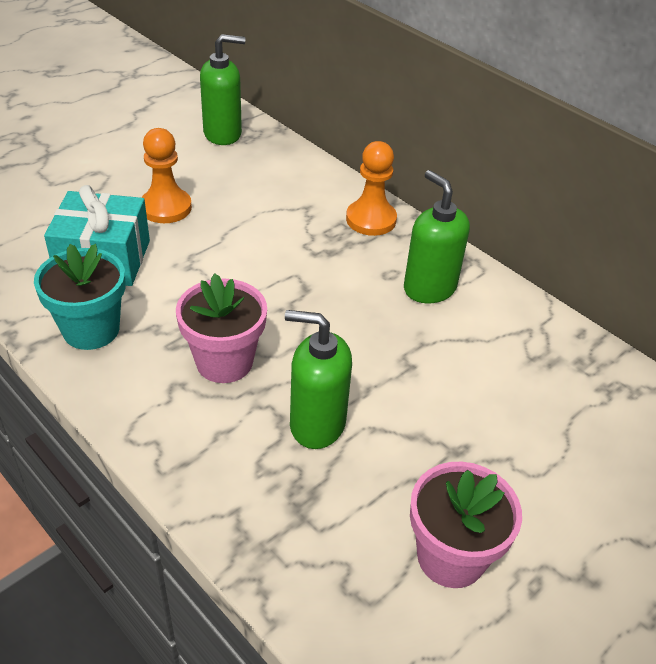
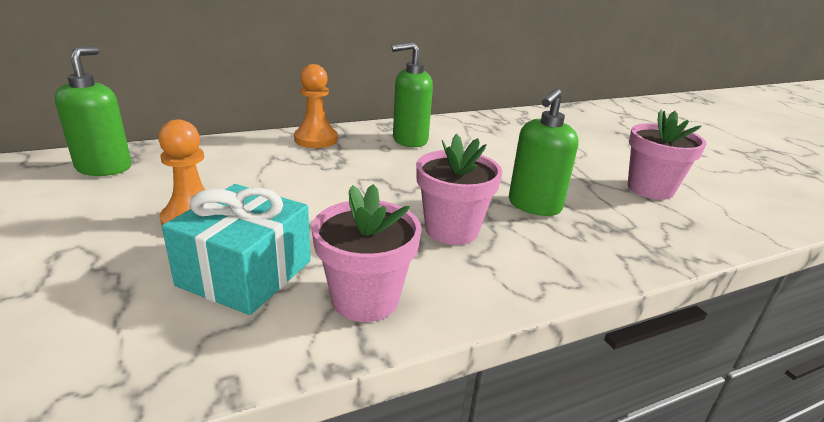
camera: 70 degrees left, 15 degrees down
turquoise flower pot [34,244,126,350] -> pink flower pot [312,184,422,322]

